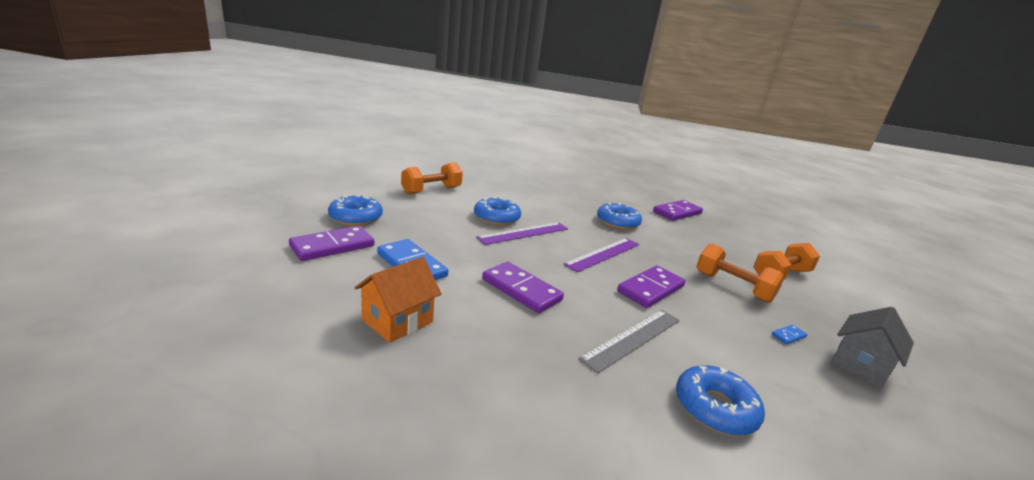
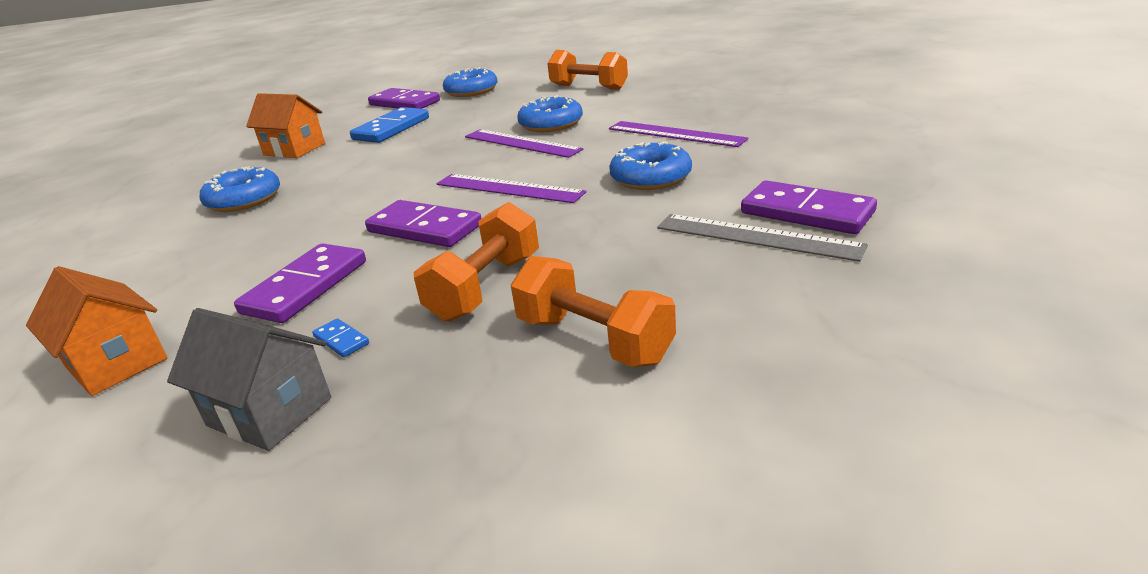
camera: 80 degrees right, 5 degrees up
purple domino [482,262,564,313] -> purple domino moved to [234,243,366,323]
grey ruler [579,310,680,373] -> grey ruler moved to [657,214,868,262]
blue donut [676,365,765,435] -> blue donut moved to [199,166,280,212]
none -> orange house [26,266,168,396]
none -> purple ruler [609,121,749,147]

